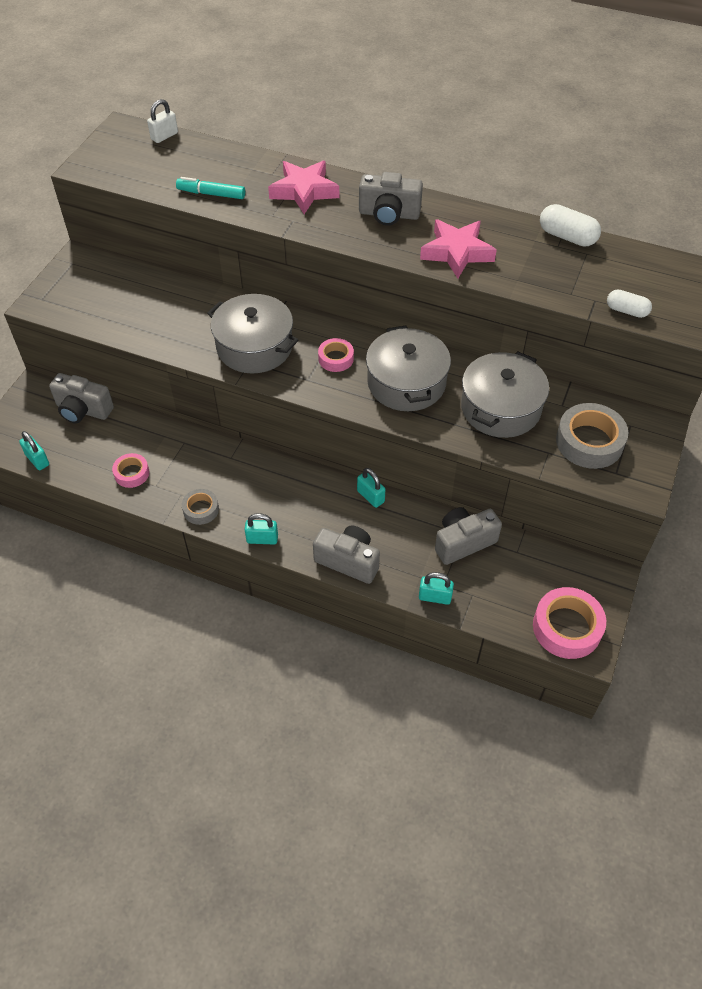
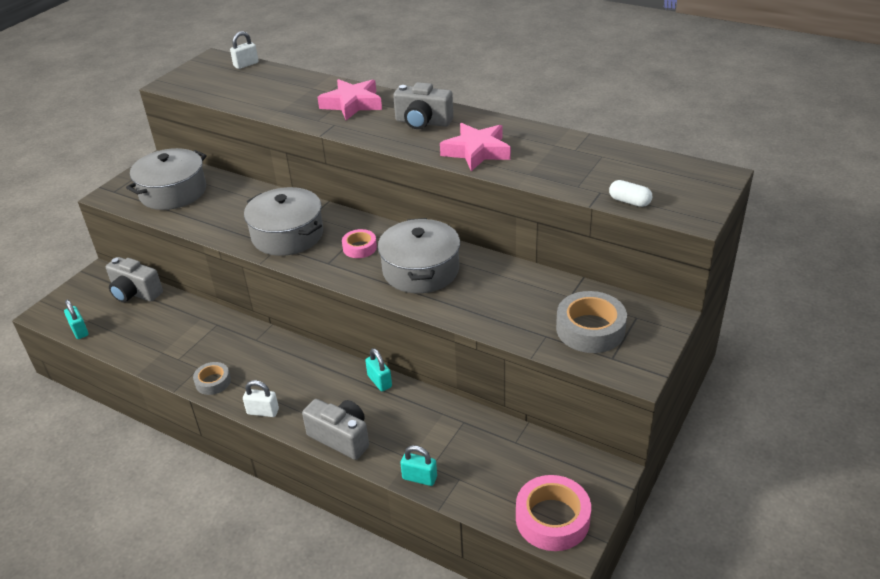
camera: 10 degrees right, 15 degrees down
pink tape [112,453,149,488] -> none
turquoise marker [176,177,245,199] -> none
turquoise padlock [244,513,278,545] -> white padlock [243,380,279,417]
grey camera [435,507,502,565] -> none
grey pot [461,352,549,438] -> grey pot moved to [126,148,207,210]
white capsule [540,204,601,247] -> none

